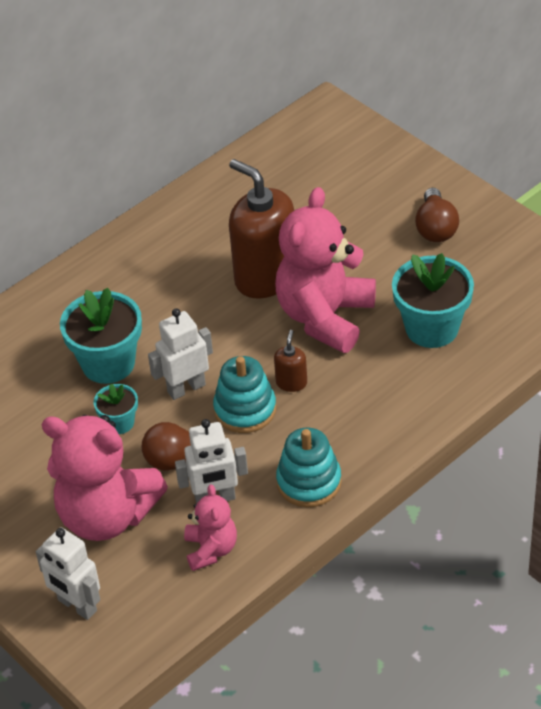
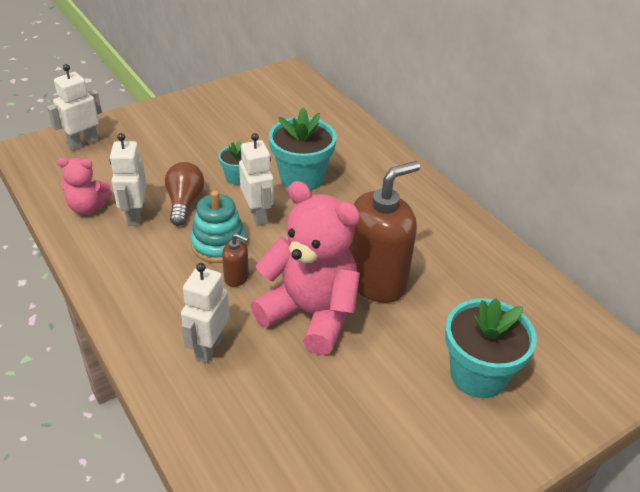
camera: 95 degrees right, 5 degrees down
pink teddy bear [42,415,168,541] -> none
turquoise stacking toy [276,428,342,507] -> none
turquoise flower pot [392,253,474,348] -> turquoise flower pot moved to [445,298,537,398]
brown light bulb [415,188,459,242] -> none
none -> white robot [181,263,230,363]

